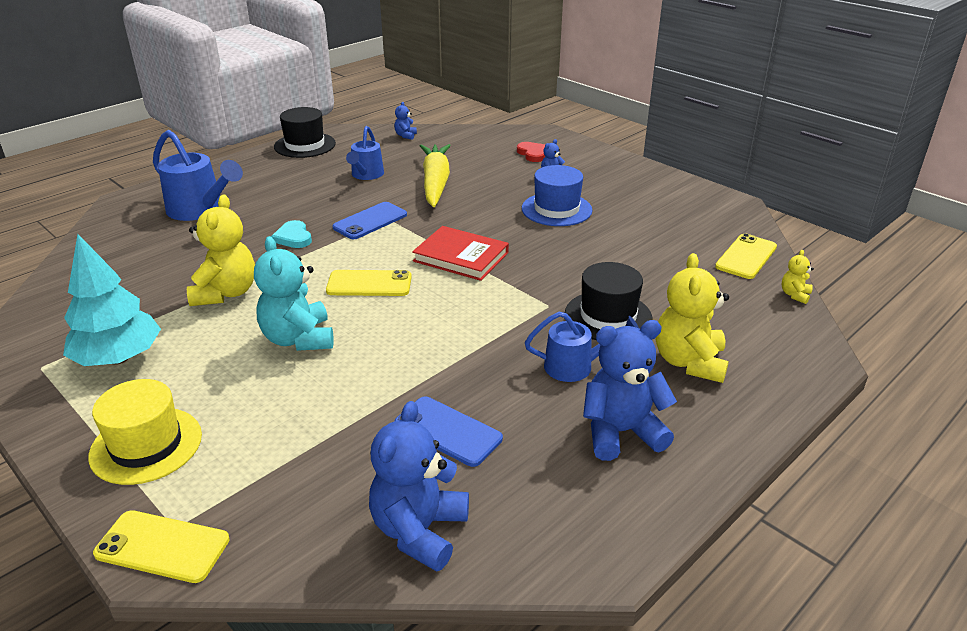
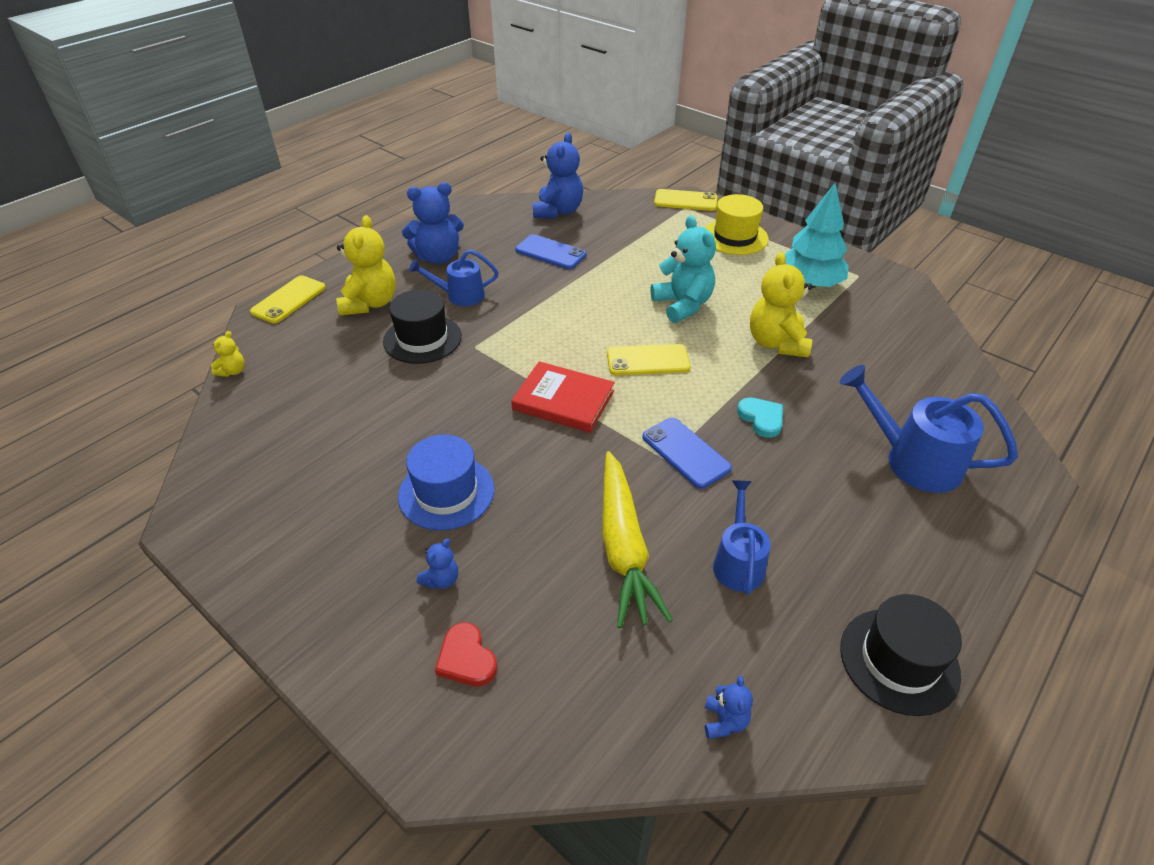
camera: 175 degrees right, 10 degrees up
blue phone [332,202,407,239] -> blue phone turned 75 degrees counterclockwise [642,418,732,489]
yellow phone [715,233,777,279] -> yellow phone moved to [250,275,326,324]

